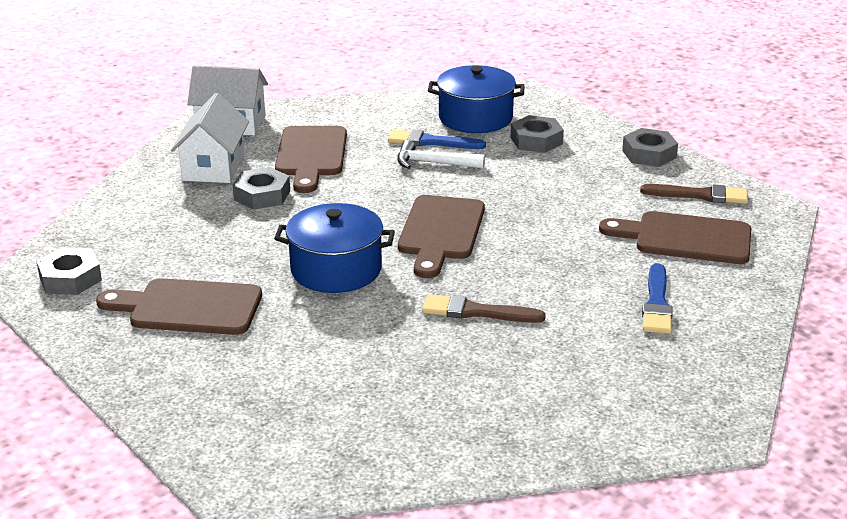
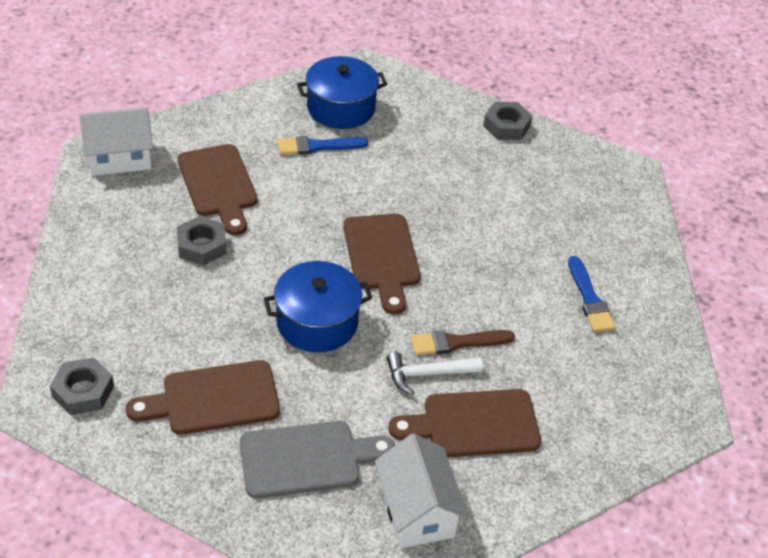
camera: 25 degrees left, 15 degrees up
white house [171,93,249,183] -> white house moved to [375,433,469,548]
white hammer [397,140,485,169] -> white hammer moved to [387,352,483,394]
grey nut [511,115,564,153] -> none
brown cutting board [599,211,751,264] -> brown cutting board moved to [389,389,541,457]
brown brush [640,184,748,204] -> none
none -> grey cutting board [240,421,395,499]

